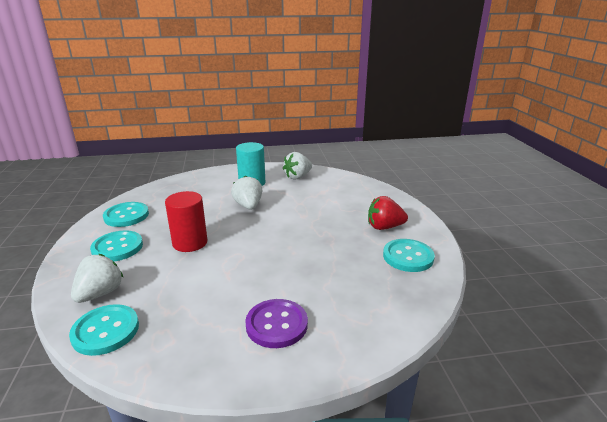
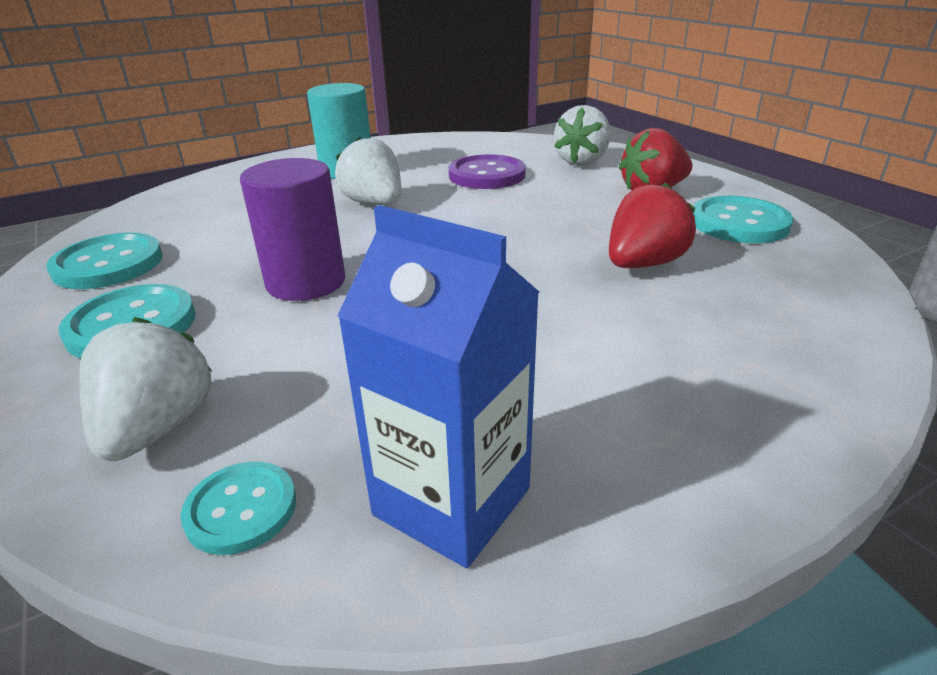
camera: 20 degrees left, 5 degrees up
turquoise button [69,304,139,356] -> turquoise button [181,462,296,555], size x0.60
red cylinder [165,191,208,252] -> purple cylinder [240,158,345,301]
purple button [245,299,308,348] -> purple button moved to [449,154,526,189]
white strawberry [283,152,312,180] -> white strawberry moved to [554,105,611,165]
none -> blue carton [337,205,539,568]
none -> red strawberry [609,183,696,268]

